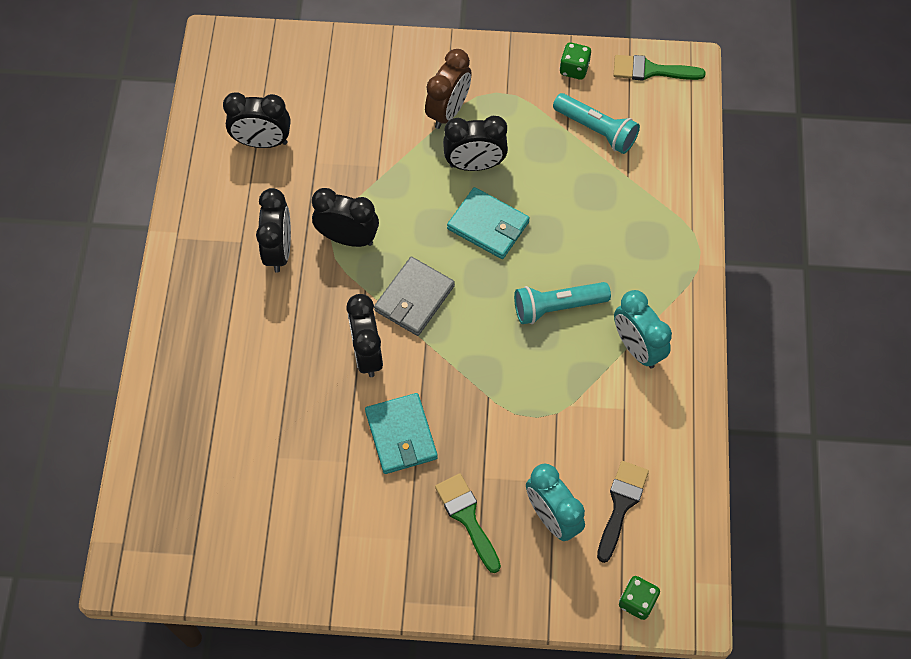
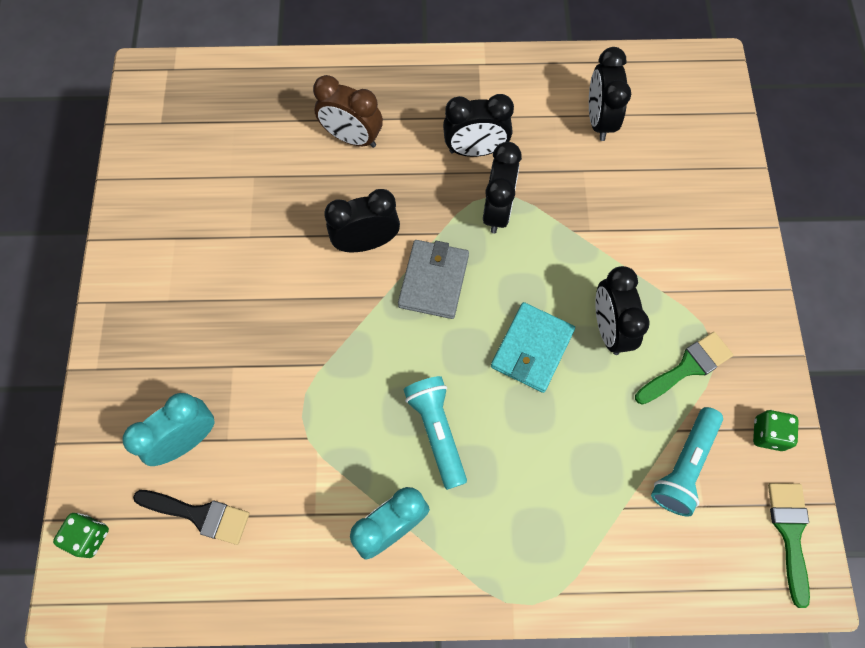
camera: 85 degrees right, 5 degrees up
turquoise wallet [365,393,438,474] -> none
grey wallet [374,257,455,336] -> grey wallet turned 75 degrees clockwise [398,240,469,319]
brown clock [425,49,472,129] -> brown clock moved to [313,75,383,148]
green brush [435,474,501,573] -> green brush moved to [635,332,733,405]

